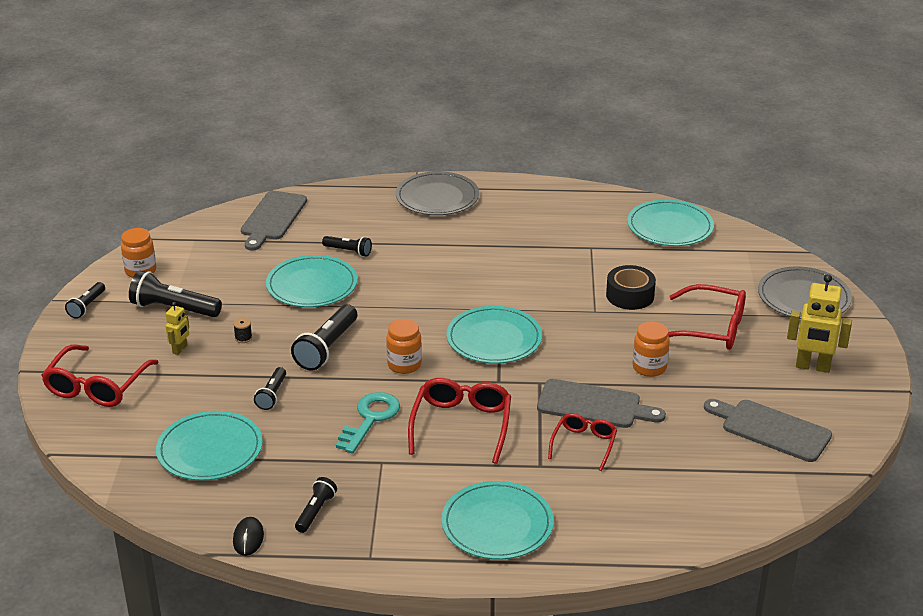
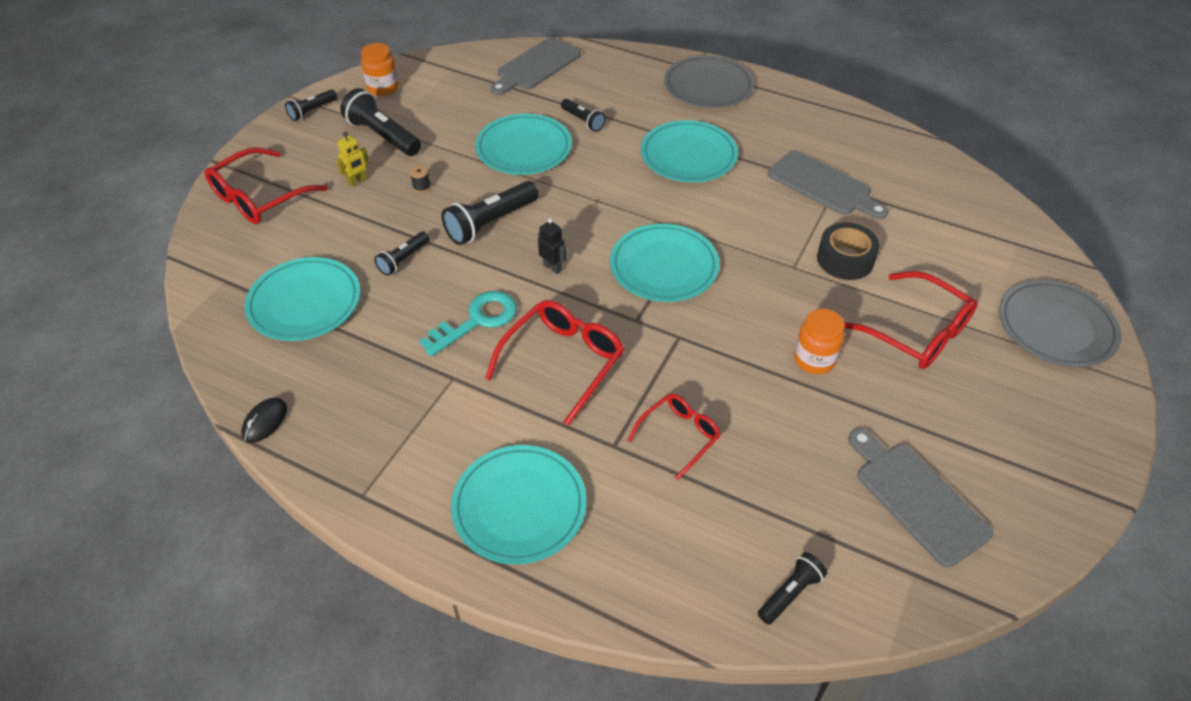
camera: 25 degrees right, 15 degrees up
black flashlight [295,477,337,533] -> black flashlight moved to [758,552,827,625]
orange jar [386,319,422,374] -> black robot [538,218,567,274]
grey cutting board [537,379,666,428] -> grey cutting board moved to [768,150,889,219]
turquoise plate [627,199,714,246] -> turquoise plate moved to [641,120,738,182]
yellow robot [787,274,852,373] -> none

